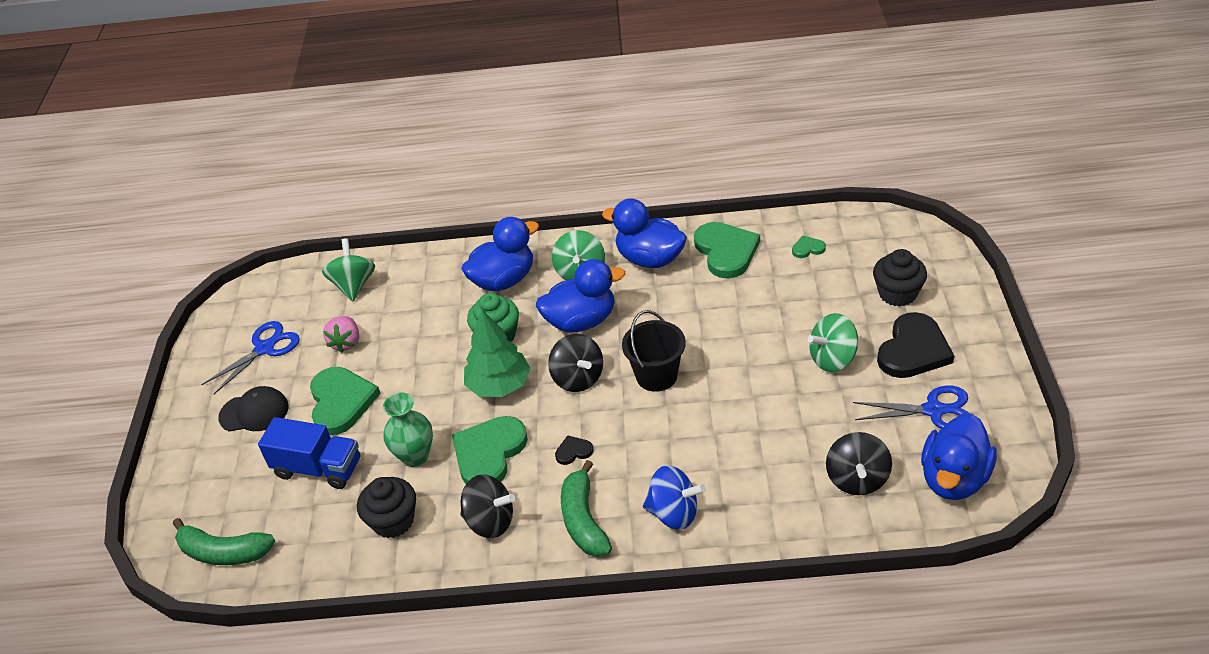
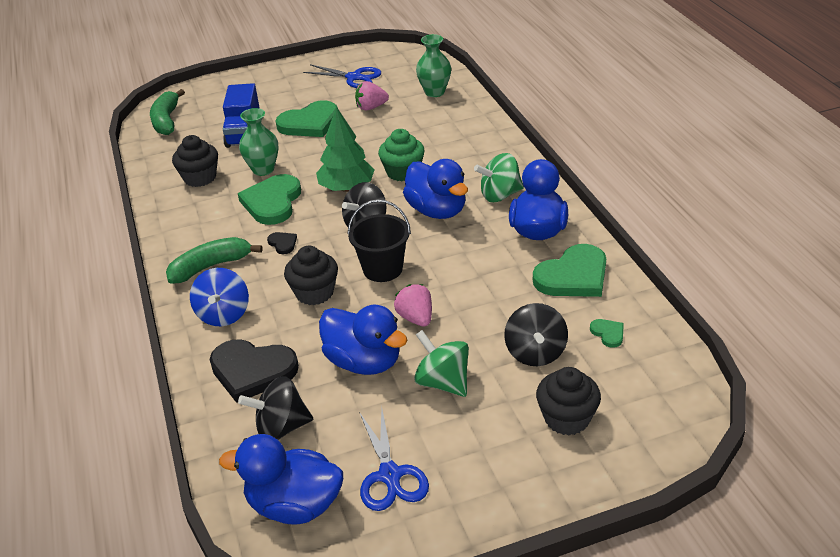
camera: 70 degrees right, 5 degrees down
black cap [218,386,289,431] -> none
green spinning top [322,238,375,301] -> green vase [416,34,451,97]
green heart [452,416,528,484] -> green heart turned 90 degrees counterclockwise [238,174,301,225]
black spinning top [460,474,515,538] -> black spinning top moved to [504,303,568,366]
blue duck [461,217,539,292] -> blue duck moved to [319,305,407,375]
black heart [877,312,954,378] -> black heart moved to [210,340,299,403]
none -> black cupcake [284,246,338,305]
none -> pink strawberry [394,284,432,327]

